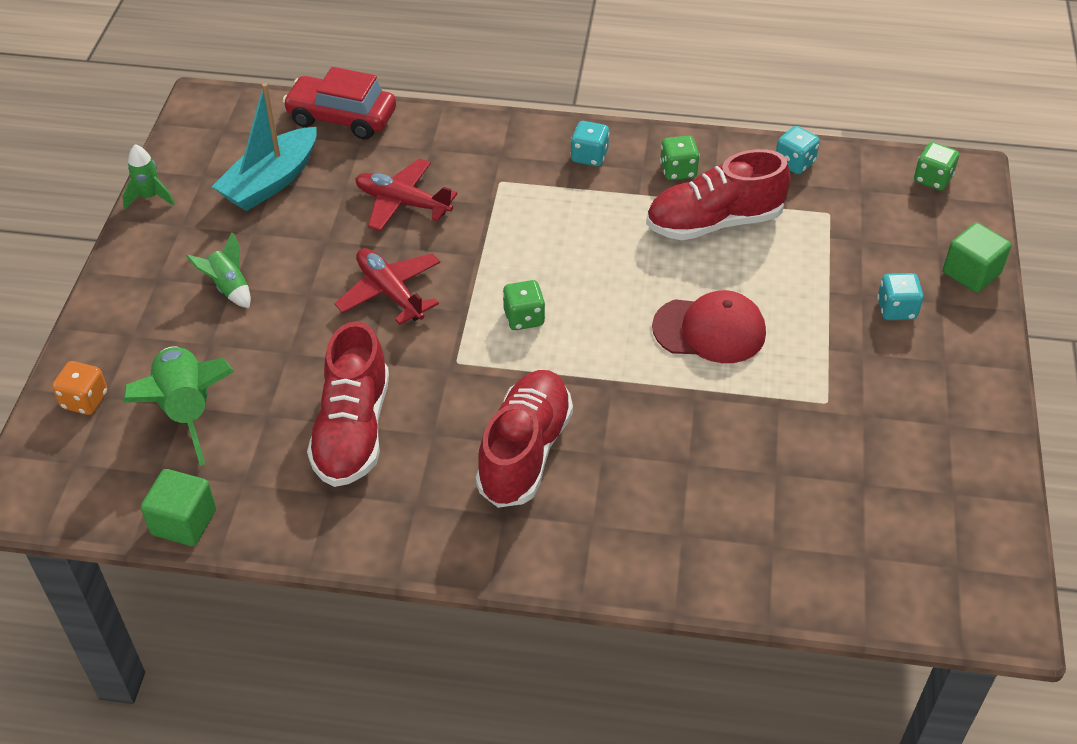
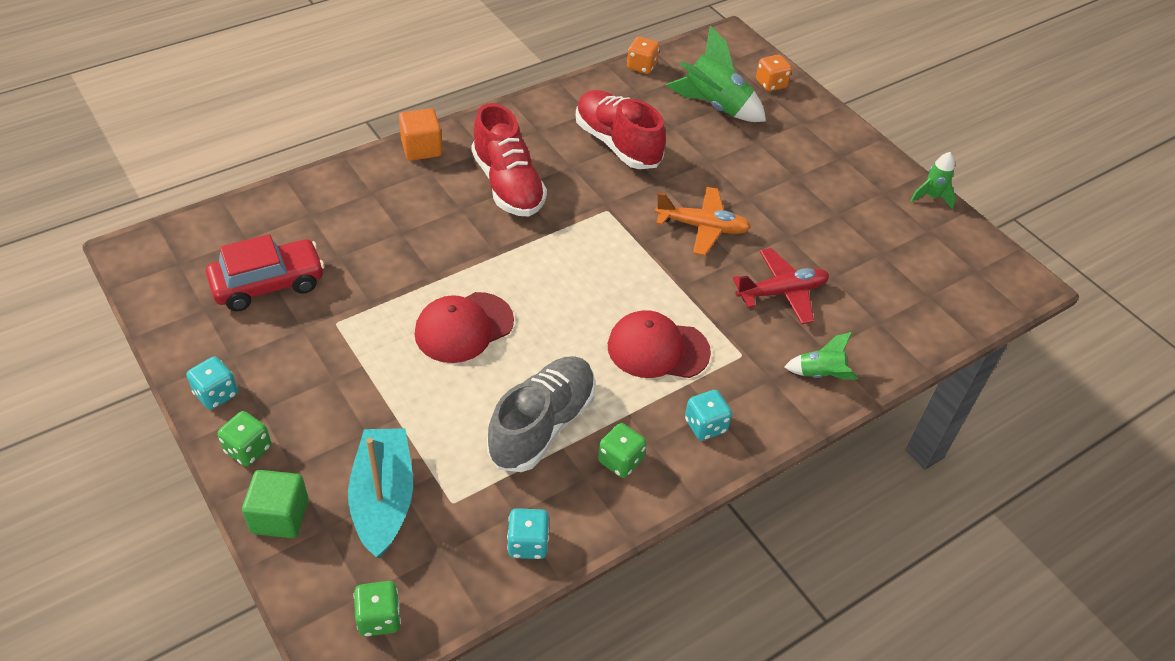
camera: 135 degrees right, 0 degrees up
green cube [141,469,216,546] -> orange dice [627,37,660,74]
green rocket [186,232,251,308] -> green rocket moved to [784,332,859,379]
turquoise boat [212,83,317,211] -> turquoise boat moved to [348,428,413,558]
red car [283,67,396,140] -> red car moved to [206,234,325,311]
red plane [334,248,440,325] -> orange plane [655,187,751,256]
green dice [503,280,545,330] -> green dice moved to [217,411,271,467]
red shoe [646,149,791,240] -> grey shoe [487,356,596,472]
turquoise dice [877,273,924,320] -> turquoise dice moved to [186,356,238,410]
none -> orange cube [399,108,442,161]
none -> red cap [608,310,711,378]

